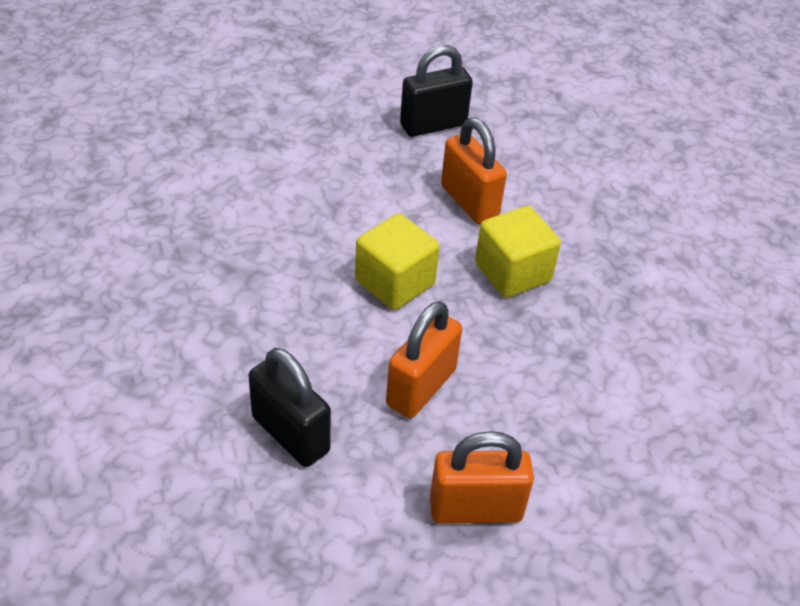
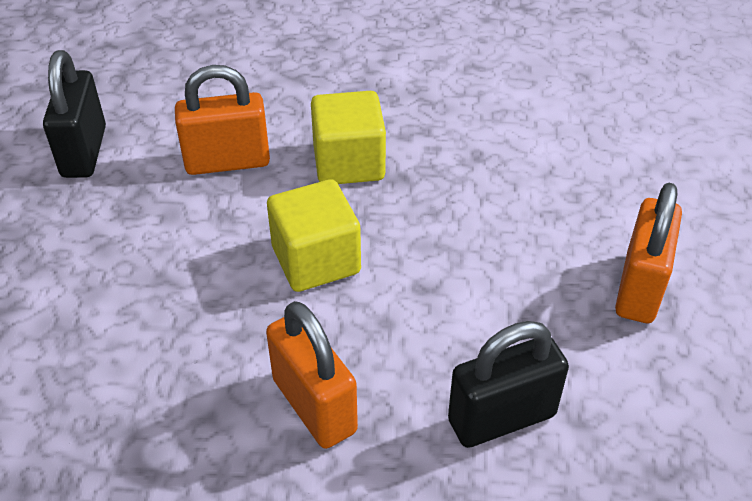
camera: 65 degrees left, 0 degrees up
orange padlock [386,301,462,418] -> orange padlock moved to [266,301,358,449]

